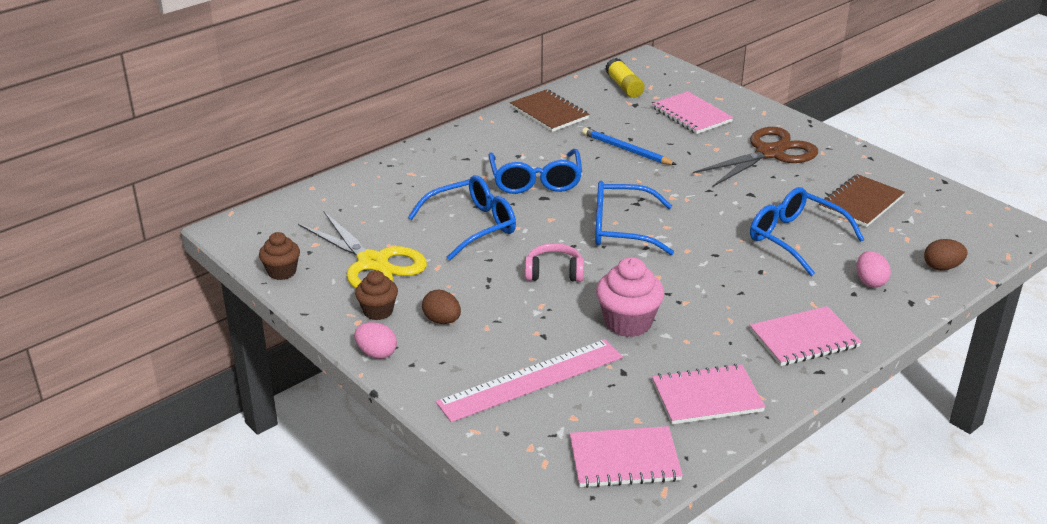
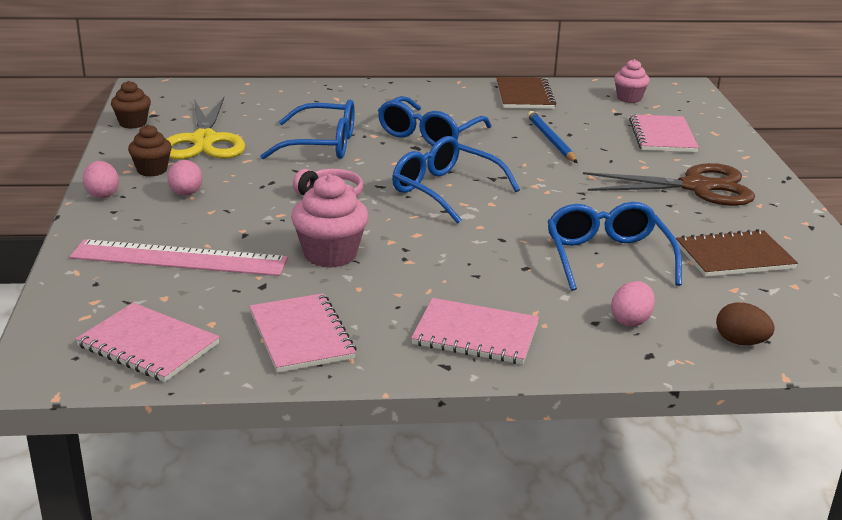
camera: 35 degrees right, 5 degrees down
brown egg [422,290,461,324] -> pink egg [167,160,202,195]
yellow glue stick [605,58,645,98] -> pink cupcake [614,59,650,103]
pink notebook [652,364,766,424] -> pink notebook turned 45 degrees clockwise [249,293,357,373]

